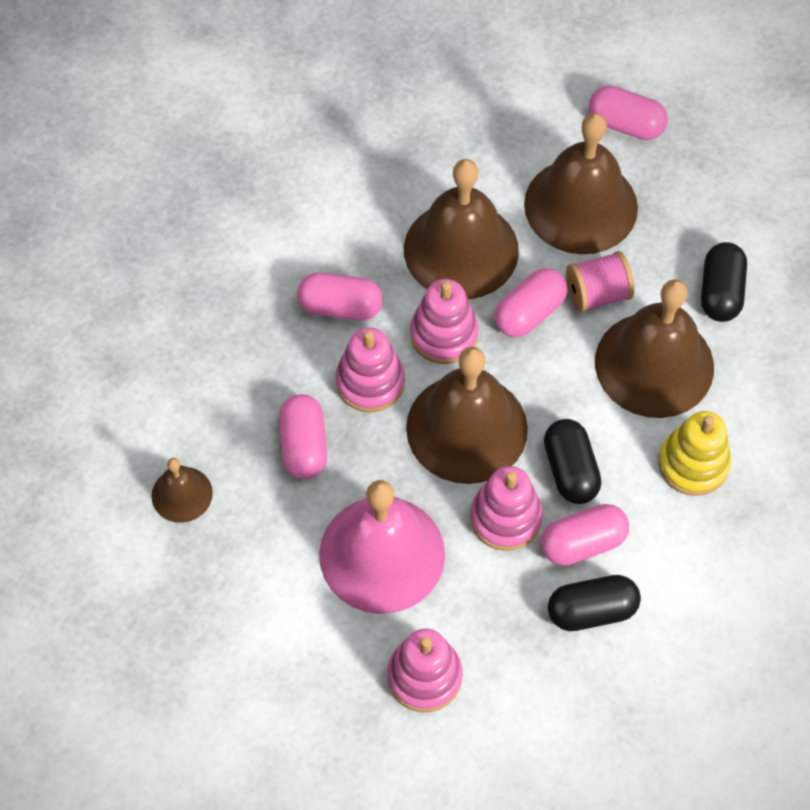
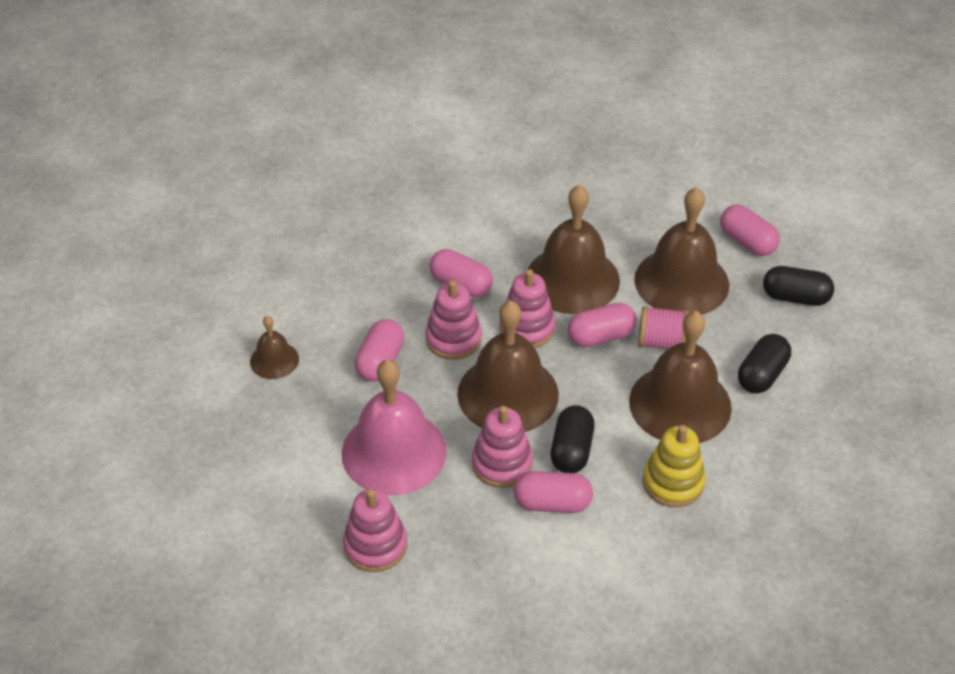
camera: 25 degrees right, 15 degrees down
black capsule [548,575,641,631] -> black capsule moved to [763,266,834,306]

